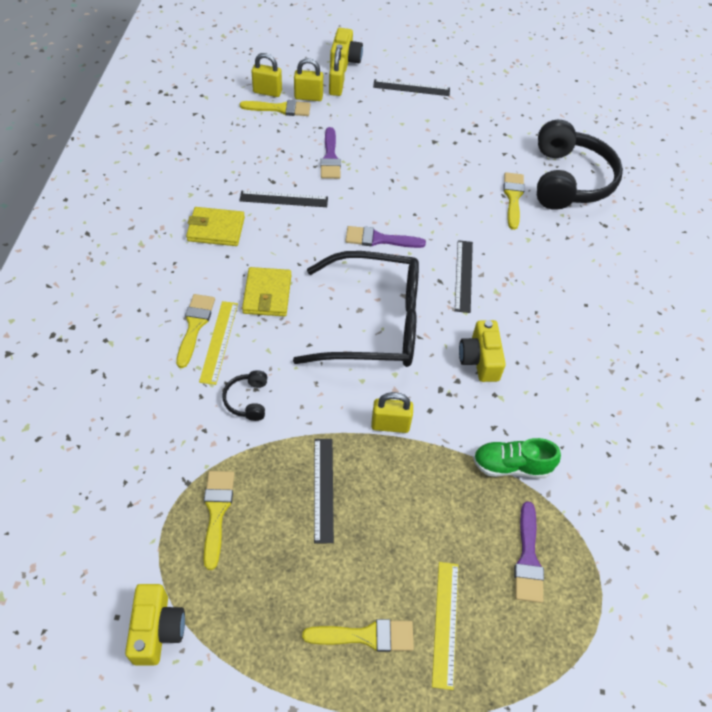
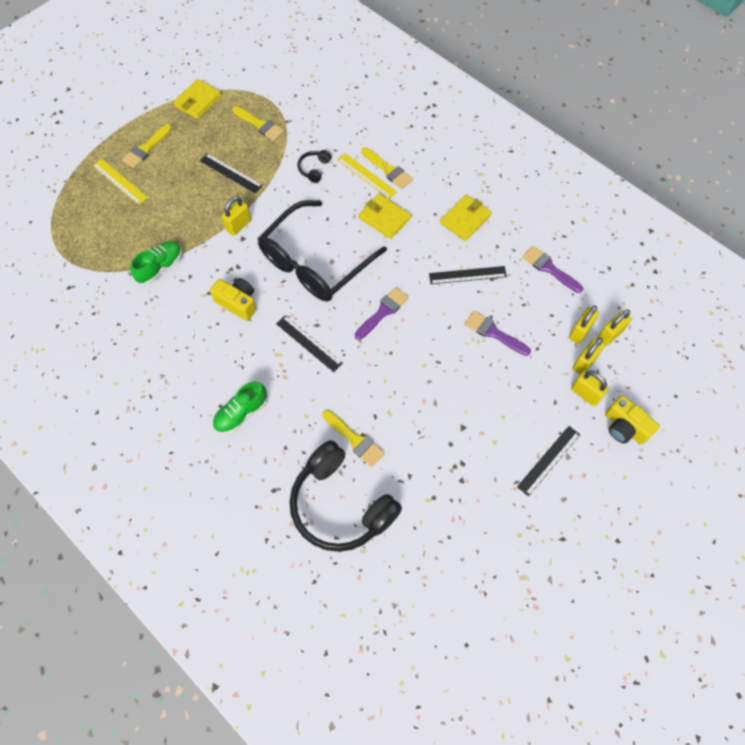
camera: 130 degrees right, 10 degrees up
yellow camera [125,584,185,666] -> none
black headphones [223,370,267,421] -> black headphones turned 105 degrees counterclockwise [298,150,332,183]
black ruler [239,191,328,207] -> black ruler turned 45 degrees clockwise [429,266,507,284]
yellow brush [240,100,311,116] -> yellow padlock [569,305,599,344]
purple brush [514,501,544,603] -> purple brush moved to [522,246,583,293]
none -> yellow wallet [173,79,221,119]
none -> green shoe [213,381,267,434]

